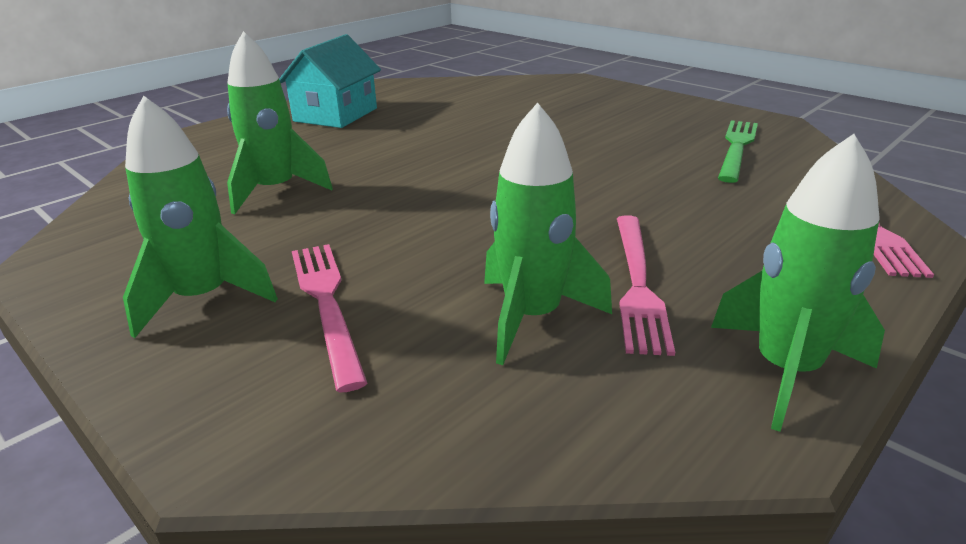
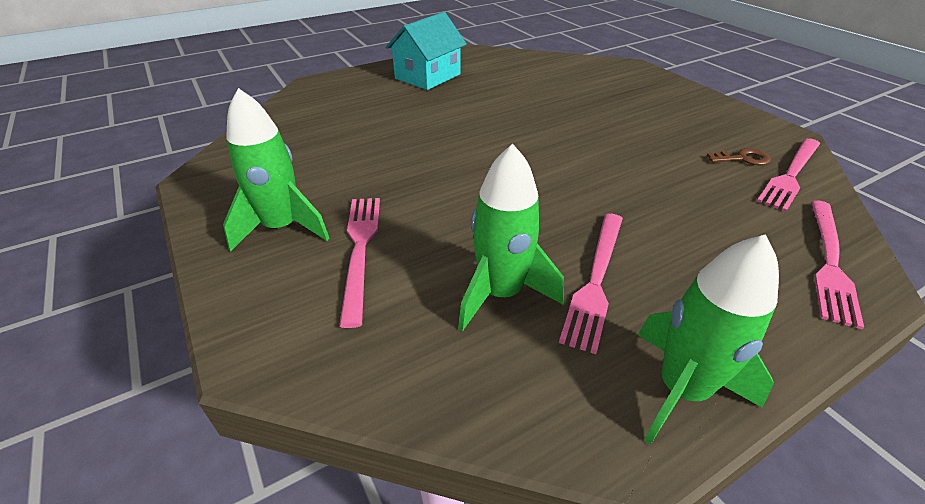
camera: 15 degrees right, 10 degrees up
green rocket [227,31,333,214] -> none
green fork [718,120,758,183] -> brown key [707,148,771,165]
none -> pink fork [757,138,820,212]

